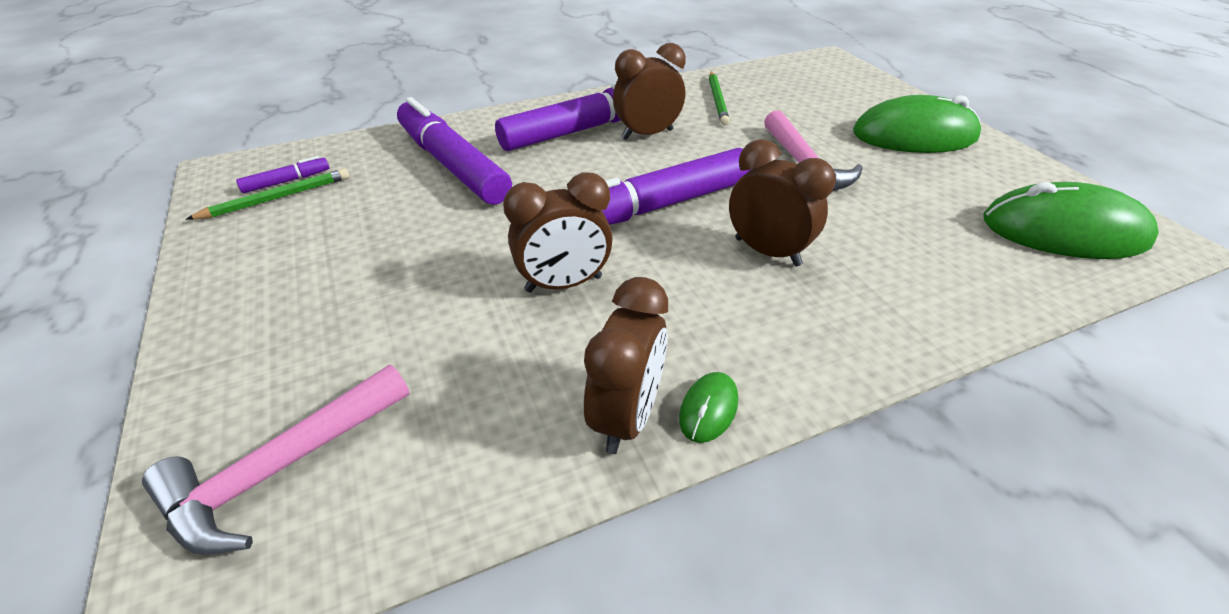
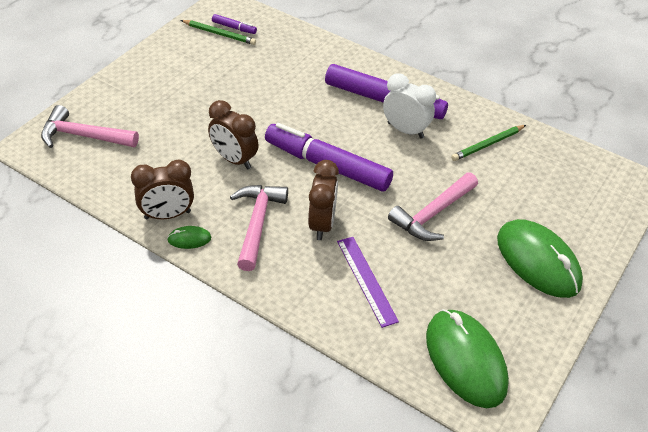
camera: 55 degrees right, 5 degrees up
purple marker [397,97,512,205] -> none
brown clock [613,43,686,140] -> white clock [383,73,436,139]
none -> pink hammer [230,185,288,271]
none -> purple ruler [337,237,399,328]

